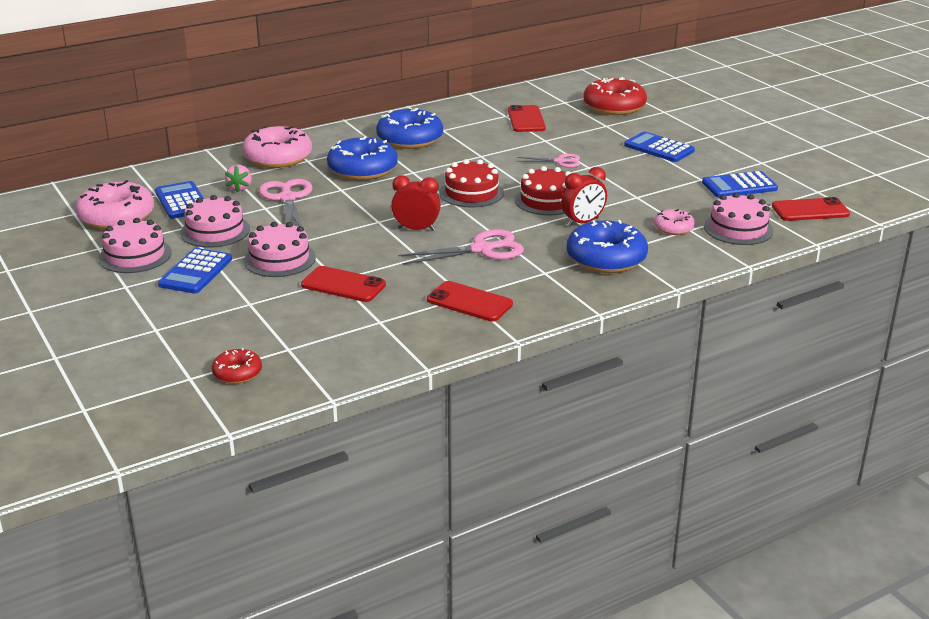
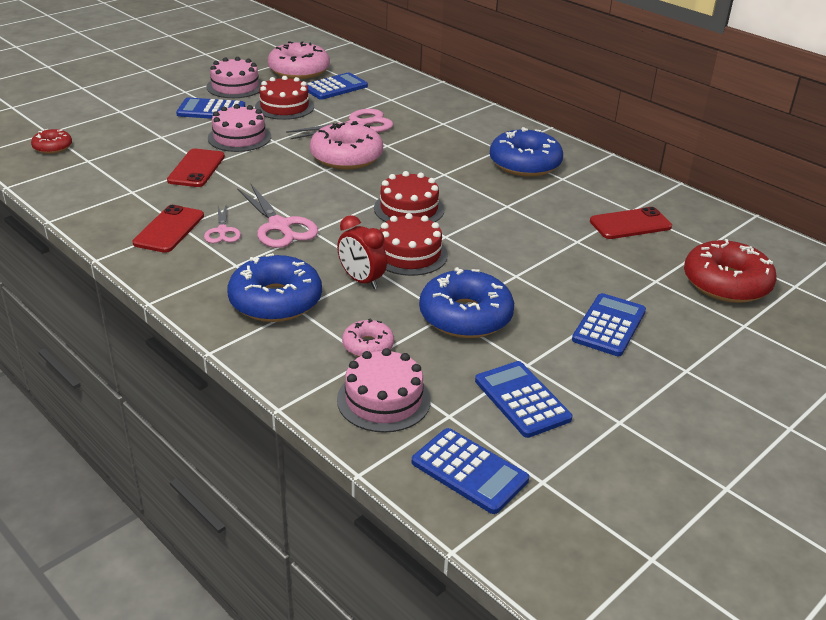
camera: 75 degrees right, 5 degrees up
pink cake [180,195,250,248] -> red cake [255,76,314,120]
pink strawberry [225,165,252,192] -> none
pink donut [242,126,312,168] -> pink donut moved to [310,121,383,170]
blue donut [327,136,398,180] -> blue donut moved to [419,267,514,338]
red clock [391,175,441,231] -> none
pink scissors [517,154,580,168] -> pink scissors moved to [204,203,241,243]
red phone [772,197,850,221] -> blue calculator [412,428,529,514]

